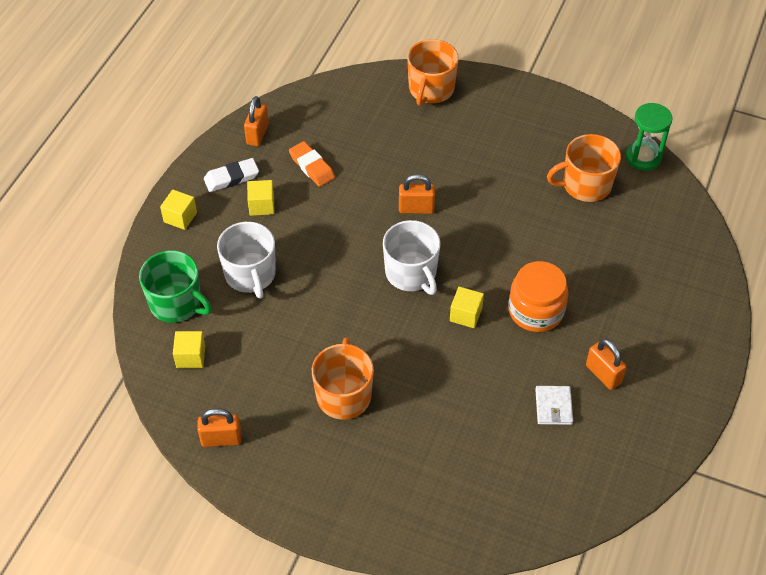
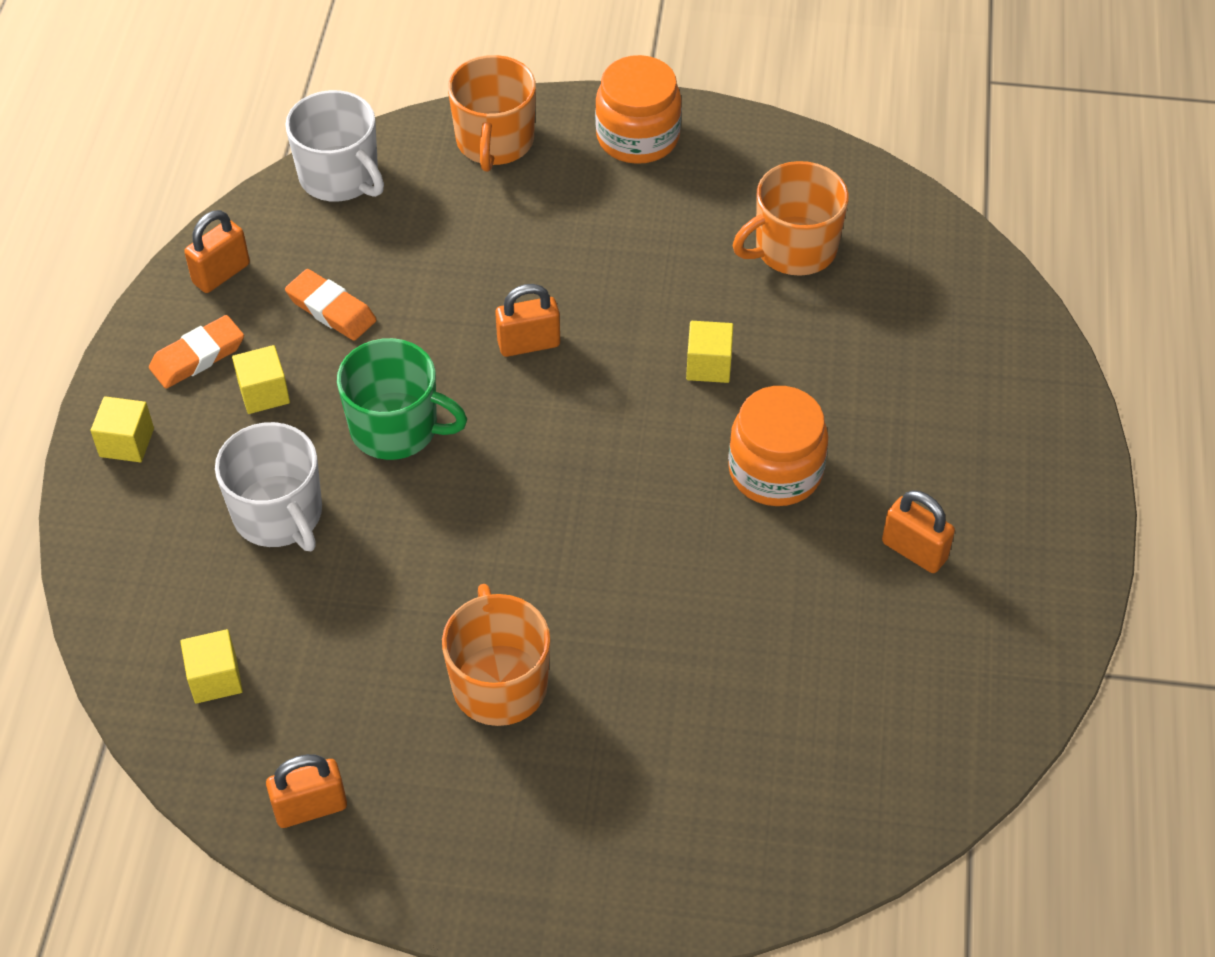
camera: 15 degrees left, 0 degrees up
green mug [139,251,212,323] -> green mug moved to [337,338,467,460]
white eraser [204,158,259,192] -> orange eraser [149,315,244,389]
orange padlock [244,96,269,146] -> orange padlock turned 45 degrees clockwise [184,210,250,293]
white mug [383,220,440,295] -> white mug moved to [285,90,384,202]
yellow cube [450,287,484,328] -> yellow cube moved to [686,321,733,383]
white wallet [535,386,573,425] -> none
green hourglass [626,103,672,171] -> none
none -> orange jar [595,55,682,164]

